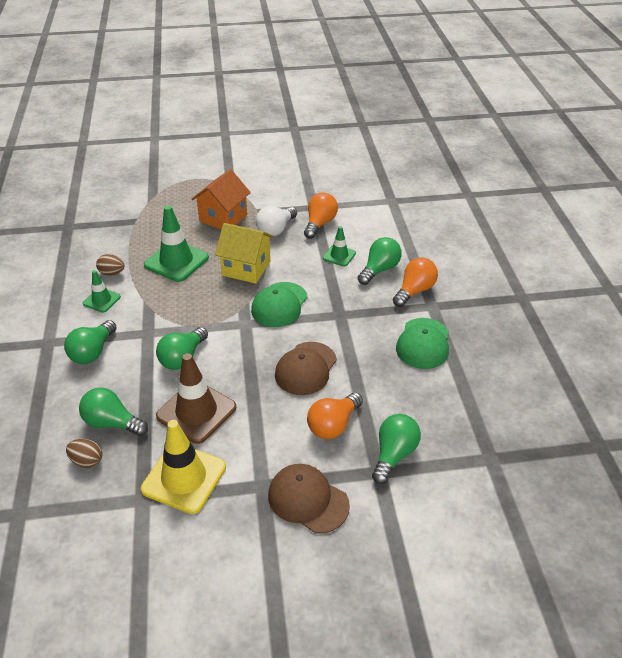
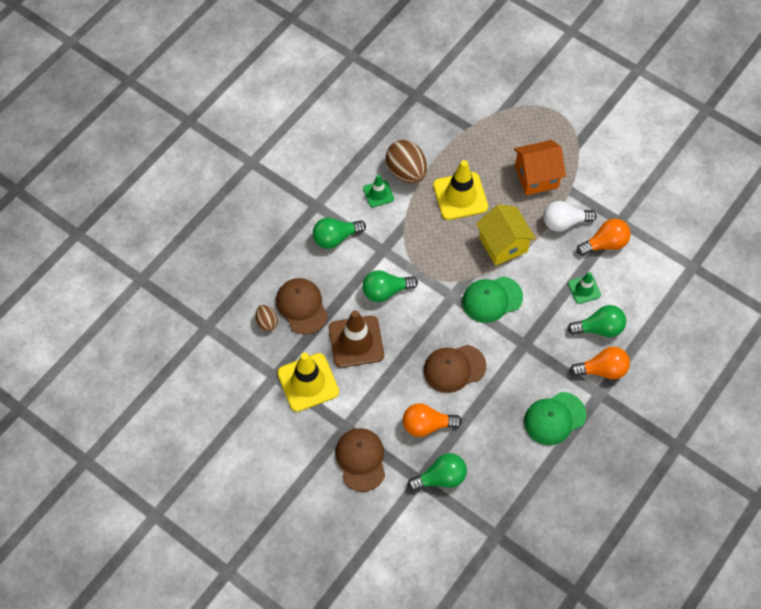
camera: 45 degrees right, 20 degrees up
green light bulb [79,387,148,436] -> brown cap [276,278,328,334]
brown egg [96,254,124,276] -> brown egg [386,140,427,184], size x1.87
green traffic cone [144,205,209,282] -> yellow traffic cone [433,160,488,220]

